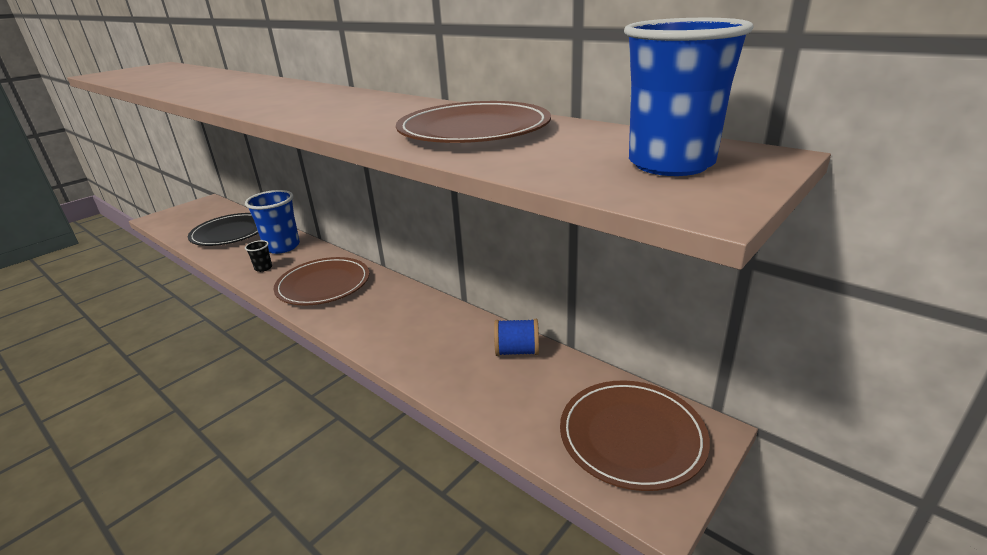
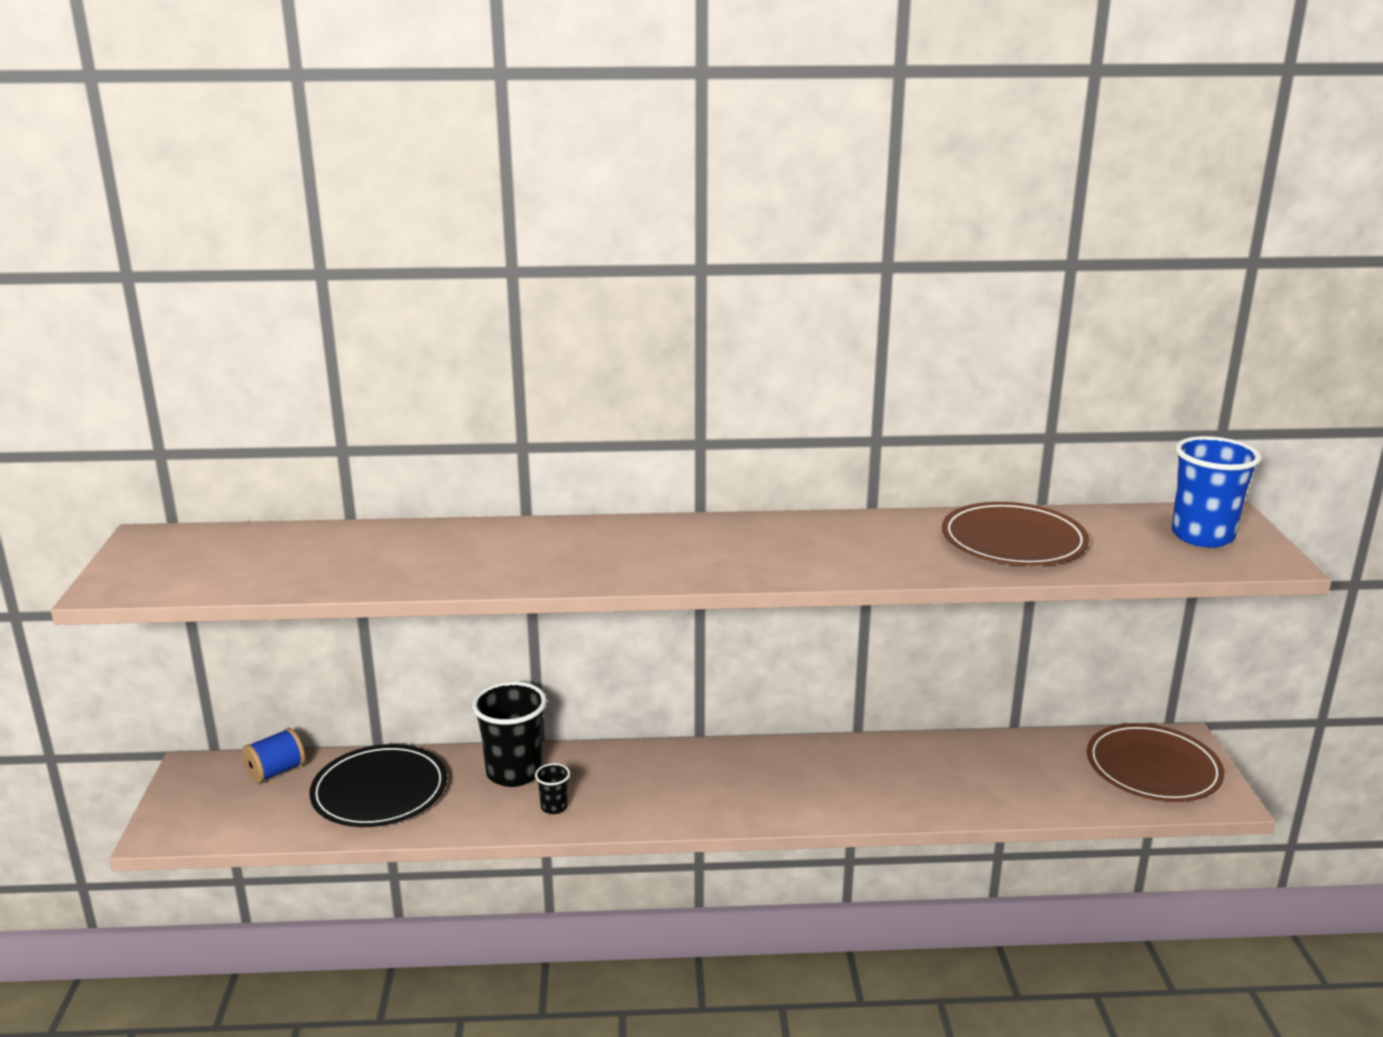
camera: 45 degrees left, 5 degrees down
blue cup [245,190,300,254] -> black cup [472,681,547,787]
brown plate [274,257,369,306] -> none
blue spool [494,319,539,356] -> blue spool moved to [242,728,305,783]

